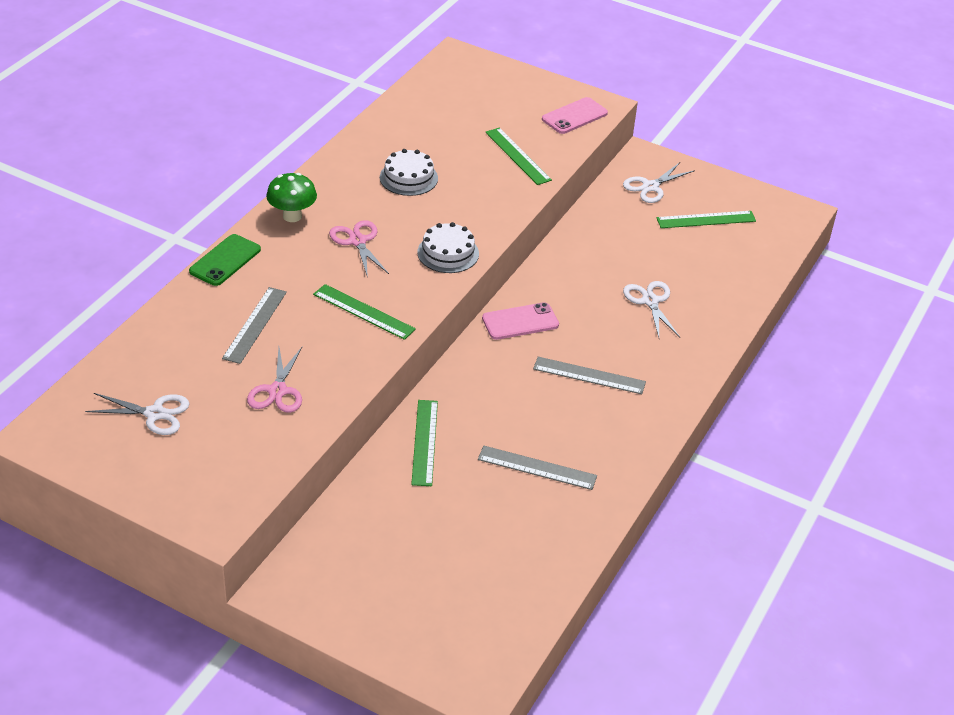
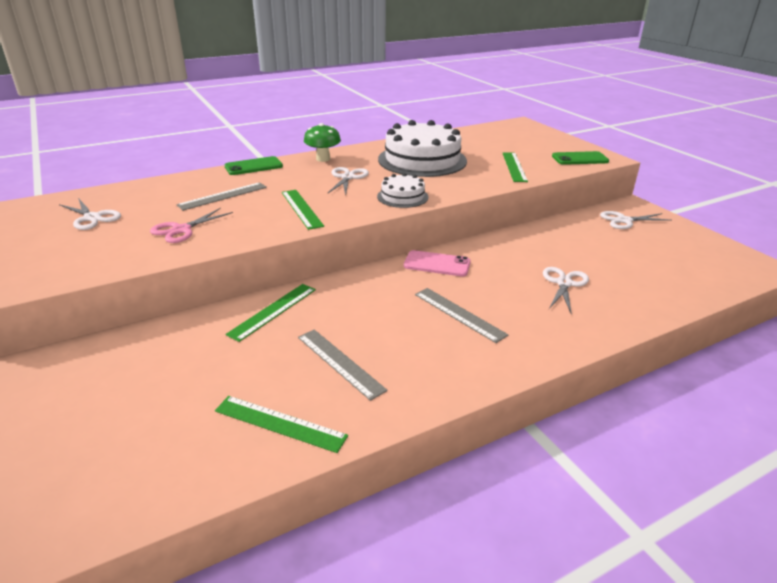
camera: 35 degrees right, 10 degrees down
pink scissors [329,220,389,278] -> white scissors [328,167,369,195]
white cake [380,149,438,196] -> white cake [378,120,467,177], size x2.00
pink phone [542,97,608,134] -> green phone [552,151,609,165]
green ruler [657,211,756,228] -> green ruler moved to [215,396,348,453]

